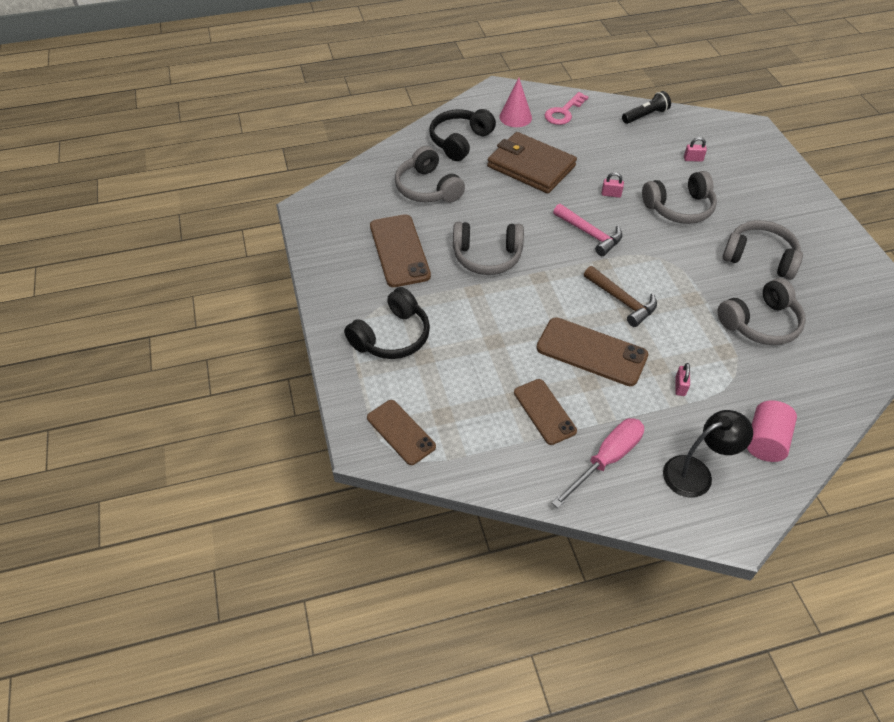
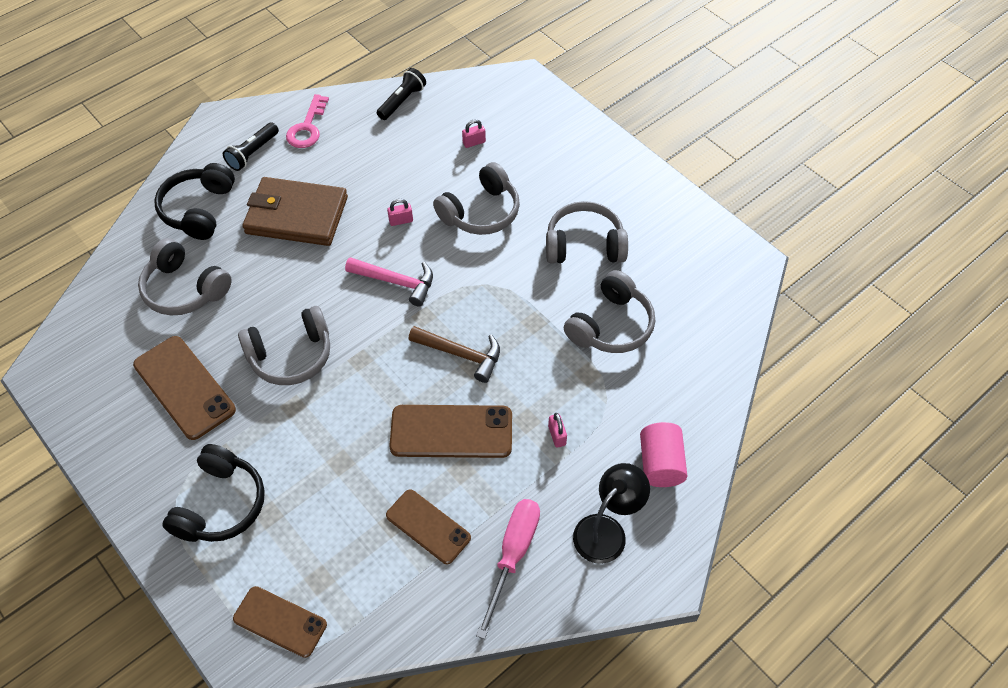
camera: 25 degrees left, 5 degrees up
pink cone [499,78,532,127] -> black flashlight [223,122,279,171]

